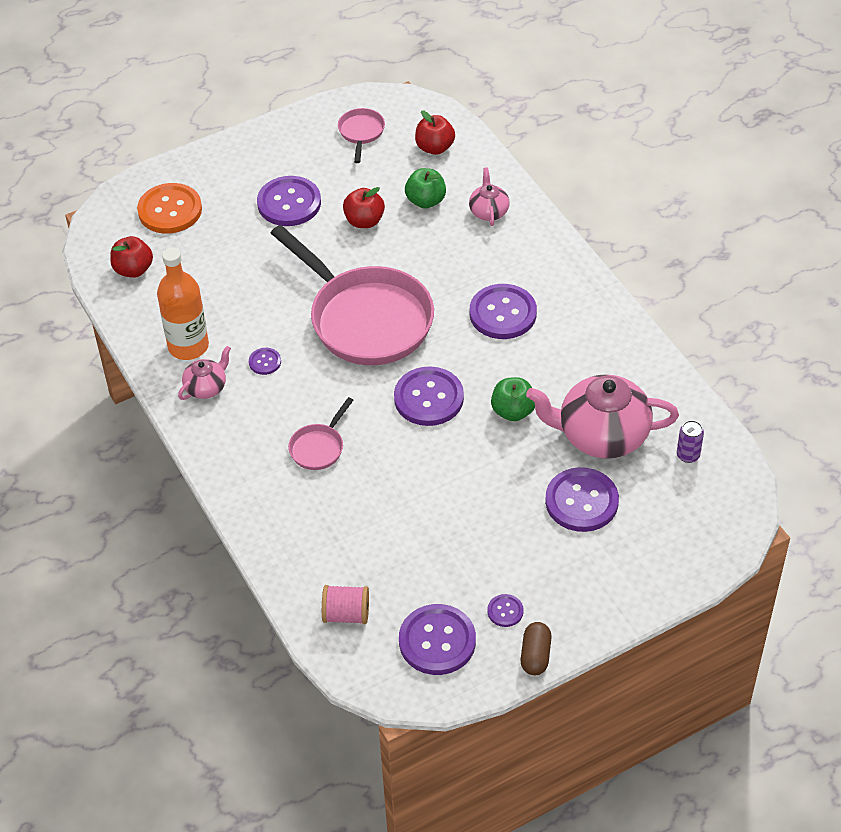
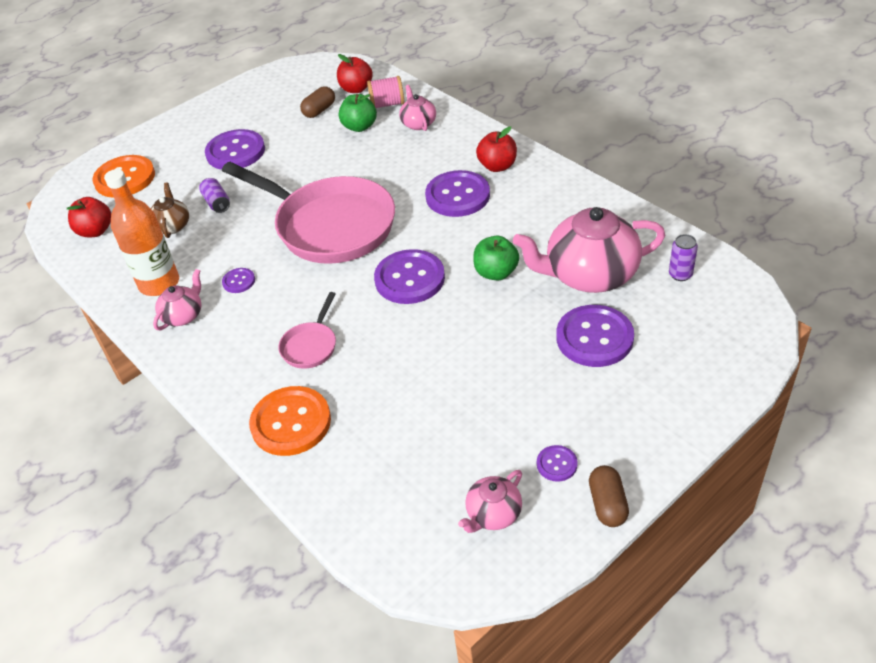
camera: 10 degrees left, 5 degrees down
pink spool [322,585,369,624] -> pink spool moved to [367,76,404,108]
pink pan [338,108,385,163] -> none
red apple [343,187,385,228] -> red apple moved to [476,126,517,172]
purple button [399,604,476,675] -> pink teapot [458,470,522,533]
none -> brown teapot [151,183,189,238]
none -> purple can [199,178,230,213]
none -> orange button [249,386,331,456]
none -> brown capsule [300,86,335,118]

